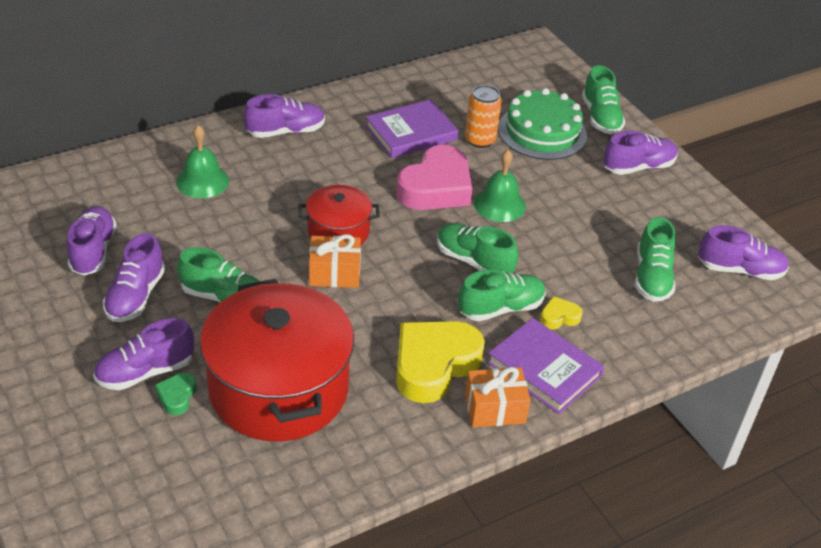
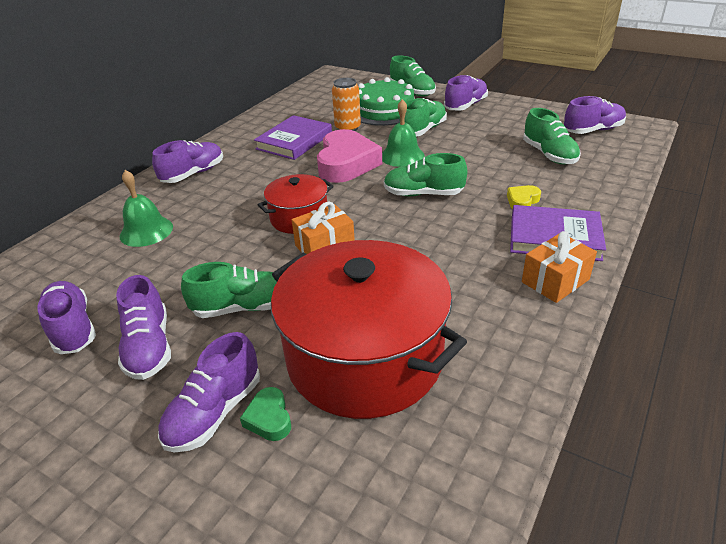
camera: 25 degrees left, 5 degrees down
yellow heart [396,321,485,403] -> none
green shoe [458,270,546,321] -> green shoe moved to [405,98,447,137]

